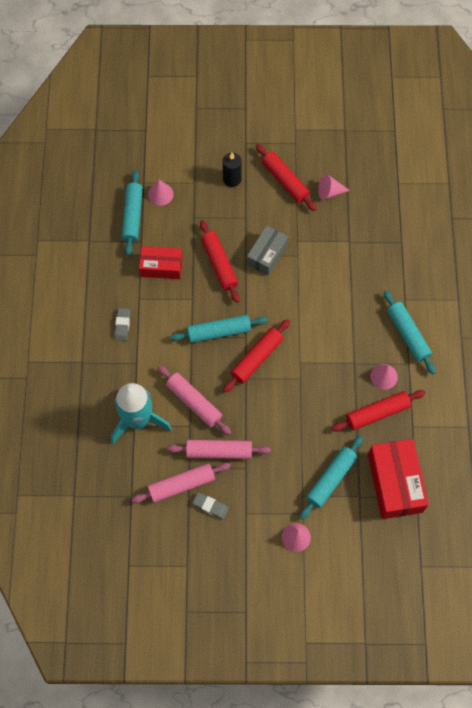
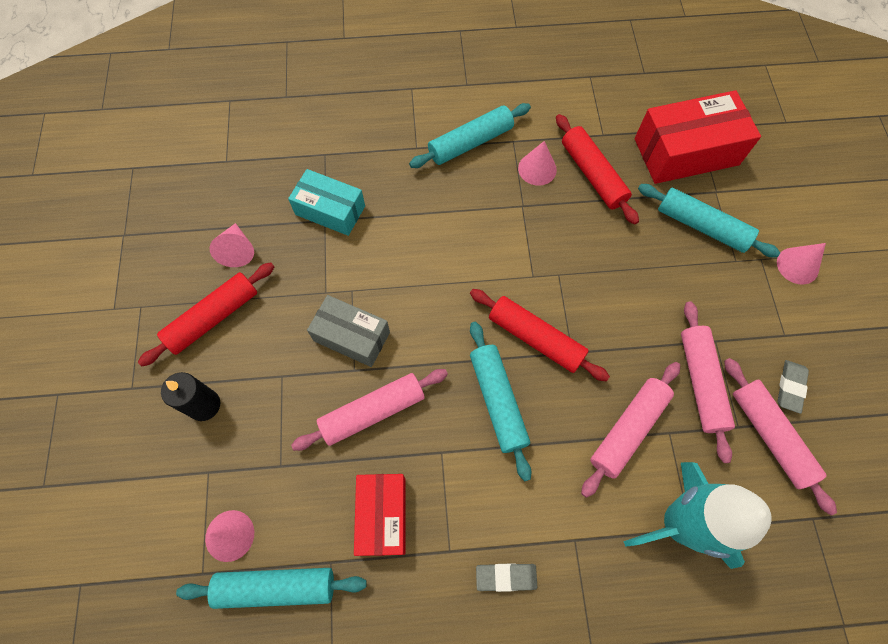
camera: 95 degrees left, 0 degrees up
red rolling pin [200,220,240,303] -> pink rolling pin [291,369,448,451]
none -> turquoise box [288,169,365,236]

